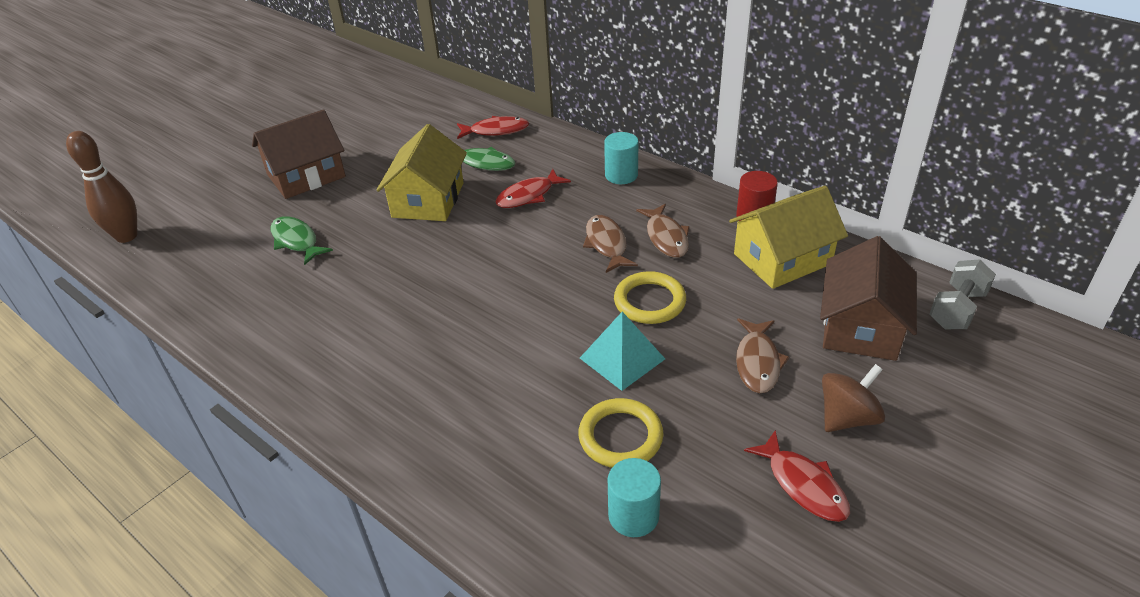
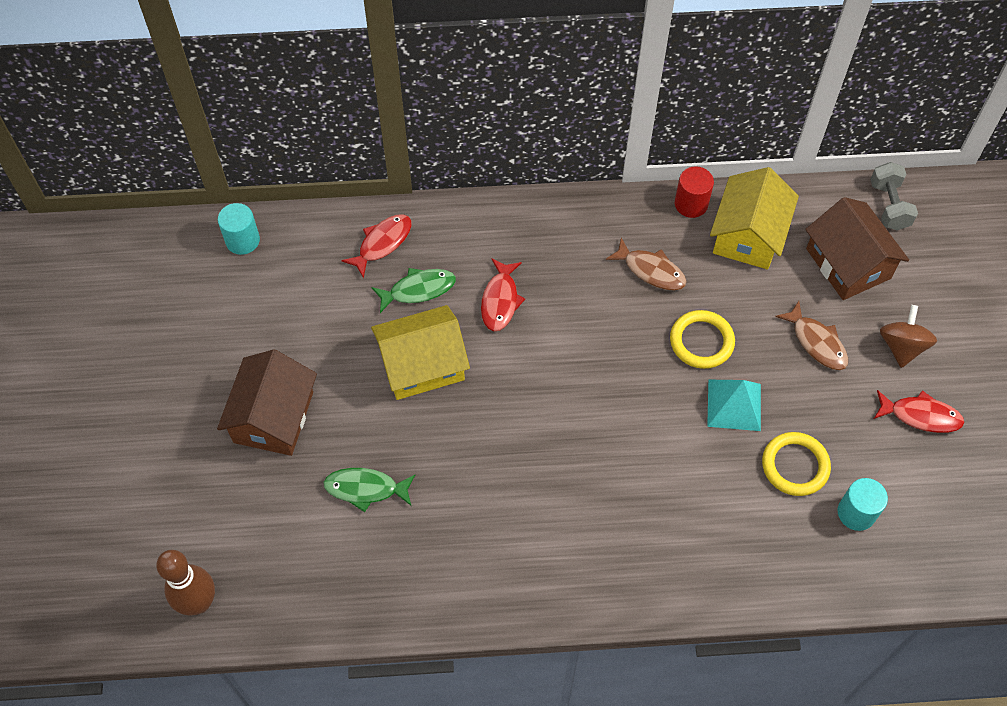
camera: 45 degrees left, 20 degrees up
yellow house [376,124,467,221] -> yellow house turned 75 degrees counterclockwise [371,305,470,400]
brown fish [583,215,638,273] -> none
turquoise cylinder [604,132,638,184] -> turquoise cylinder moved to [218,203,260,255]

